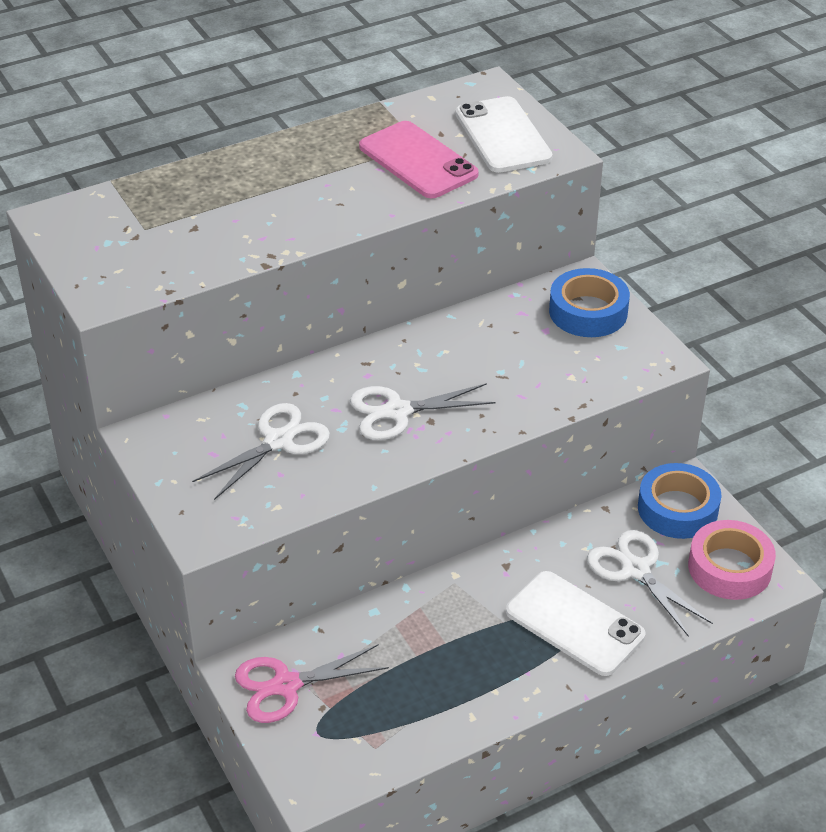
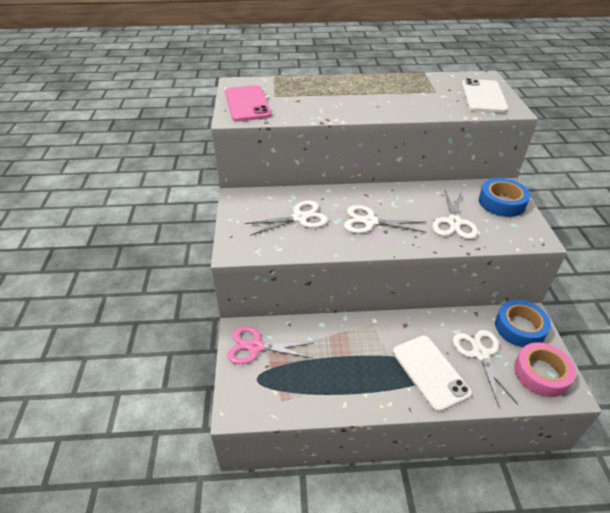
camera: 25 degrees right, 0 degrees up
pink phone [359,121,479,198] -> pink phone moved to [225,85,271,122]
none -> white scissors [433,190,478,239]

